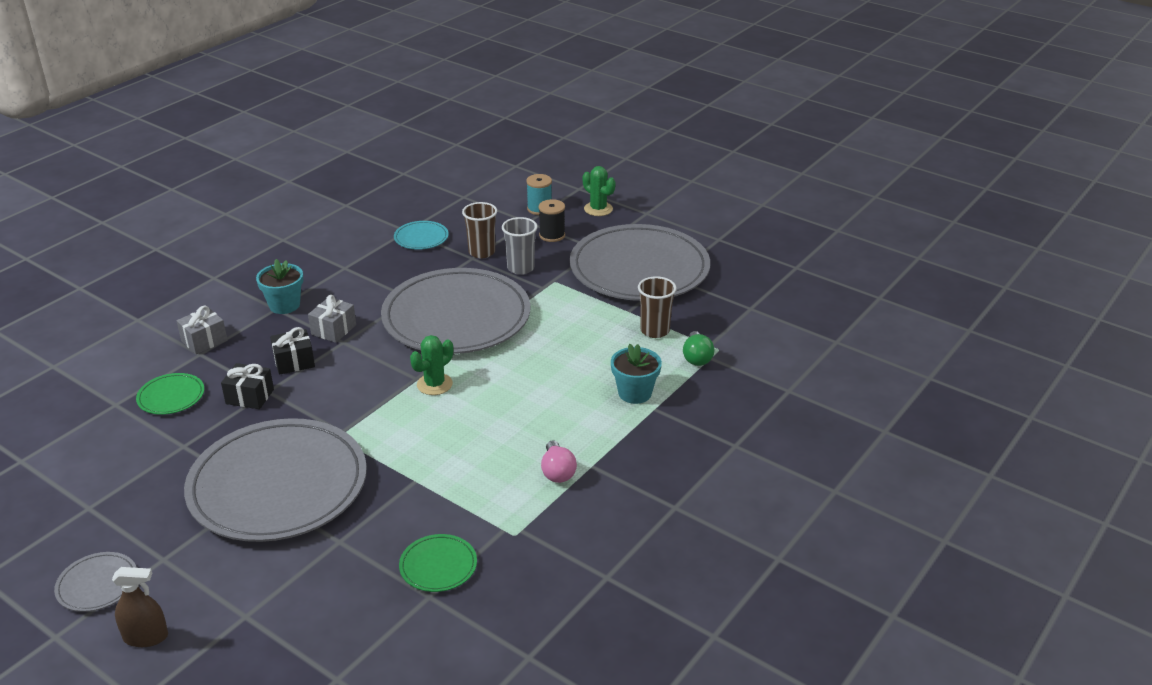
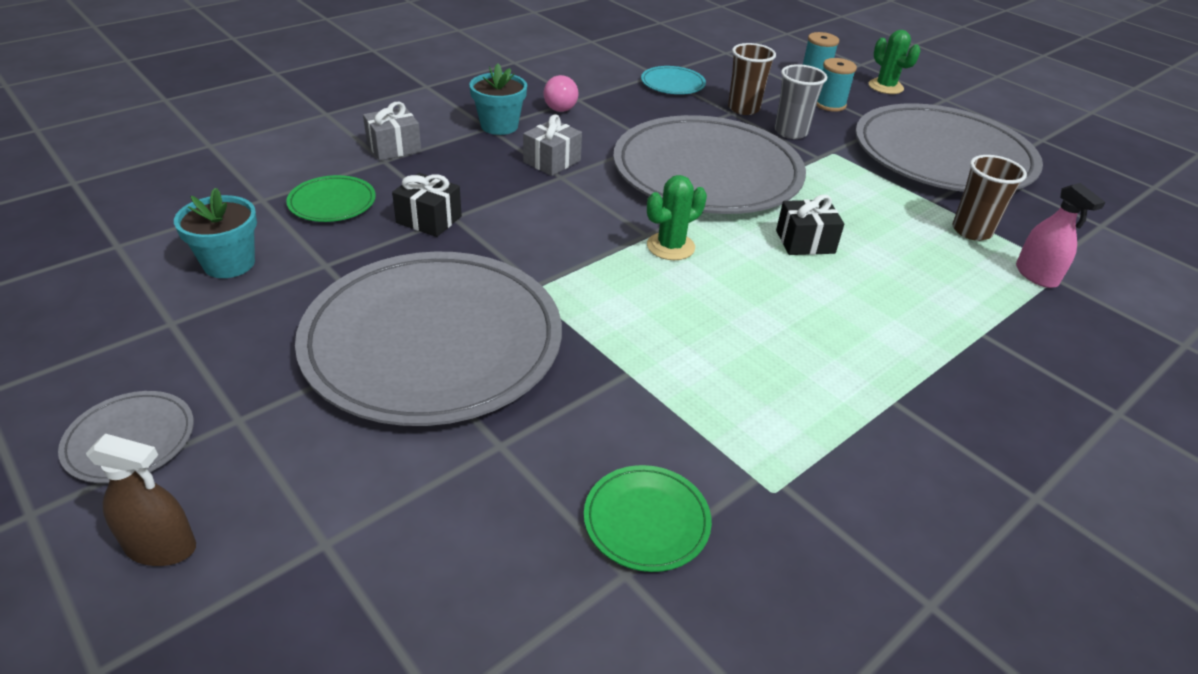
camera: 10 degrees right, 5 degrees up
black gift [270,327,315,375] -> black gift moved to [776,195,844,255]
black spool [539,199,565,242] -> turquoise spool [816,58,857,112]
pink light bulb [541,440,577,483] -> pink light bulb moved to [544,75,579,112]
turquoise flower pot [611,344,662,404] -> turquoise flower pot moved to [174,188,257,278]
green light bulb [683,331,715,366] -> pink spray bottle [1016,183,1105,288]

